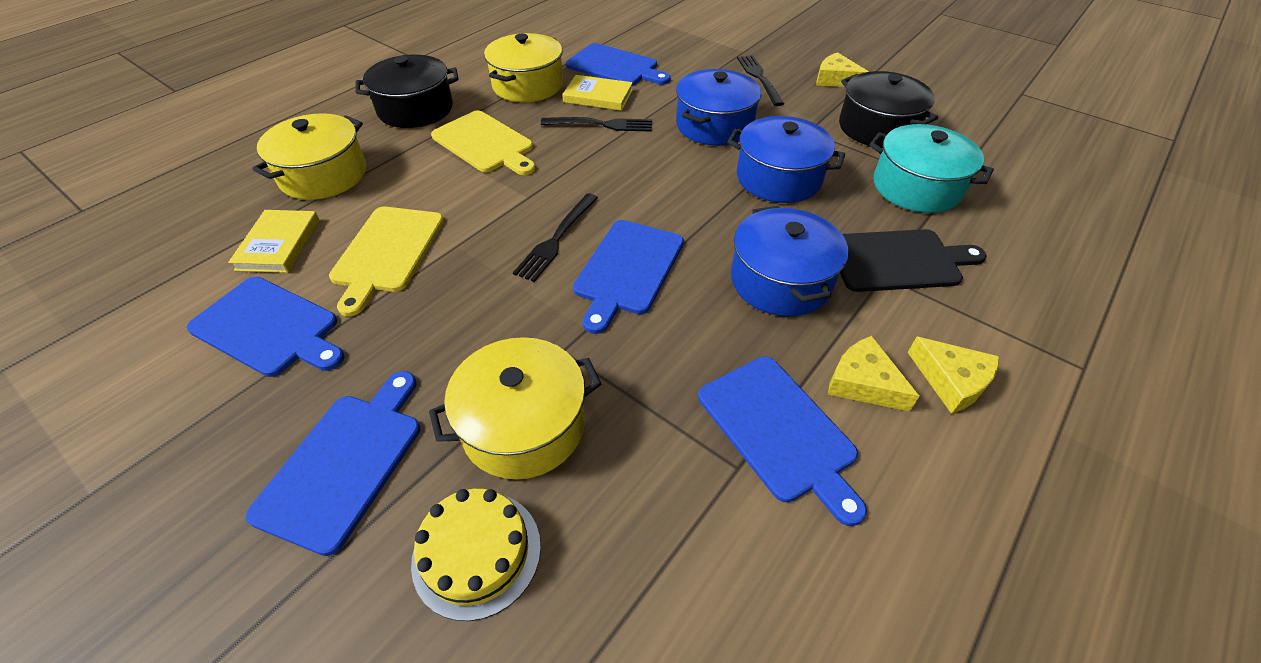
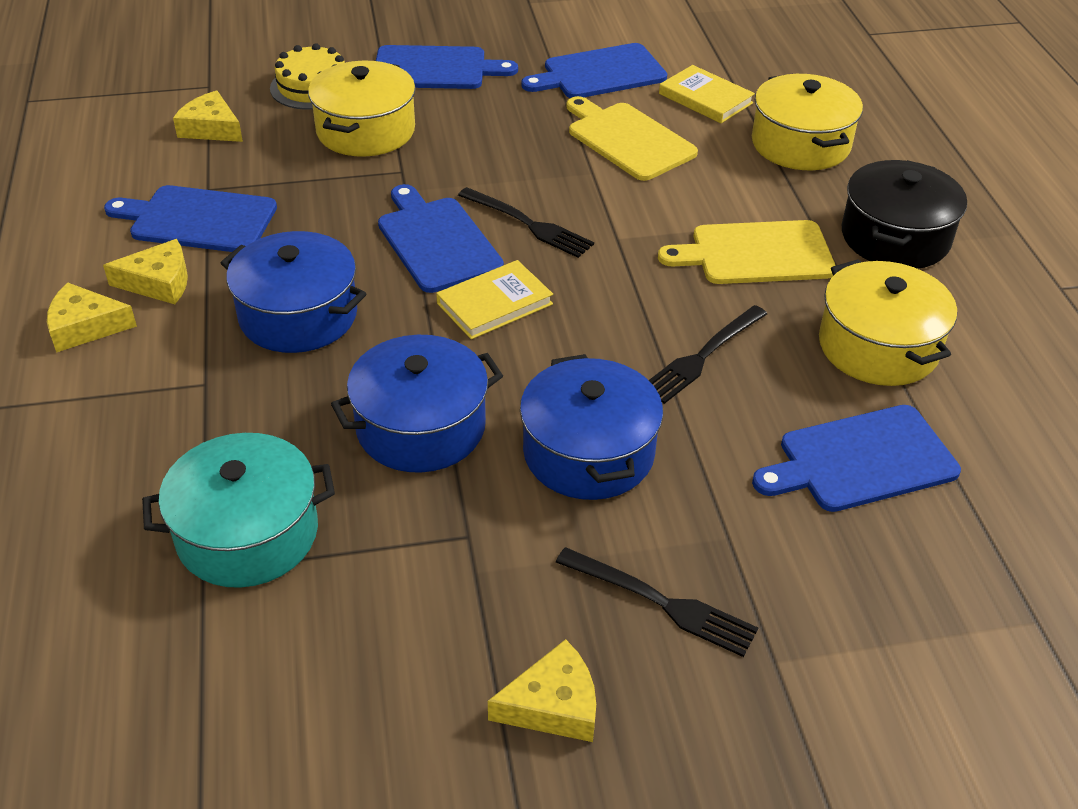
camera: 130 degrees right, 5 degrees down
blue cutting board [245,371,420,556] -> blue cutting board turned 60 degrees counterclockwise [376,45,518,89]
black fork [513,193,598,282] -> black fork turned 150 degrees clockwise [458,187,594,258]
yellow book [563,75,633,111] -> yellow book moved to [436,260,553,339]
black pot [839,71,938,148] -> none
black cutting board [840,229,987,292] -> none
none -> yellow cheese [173,90,243,142]

